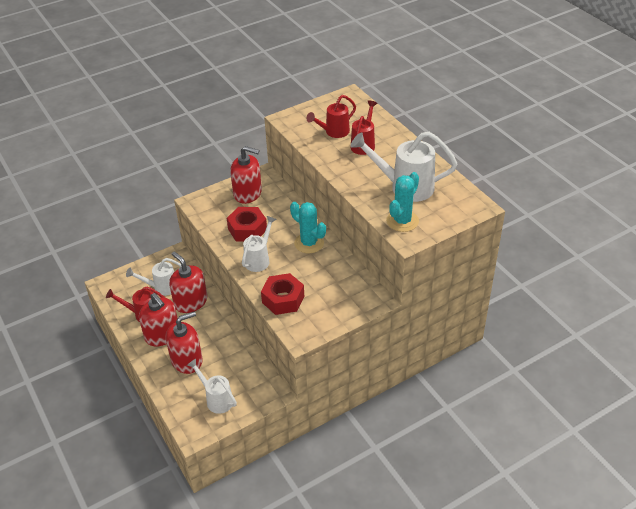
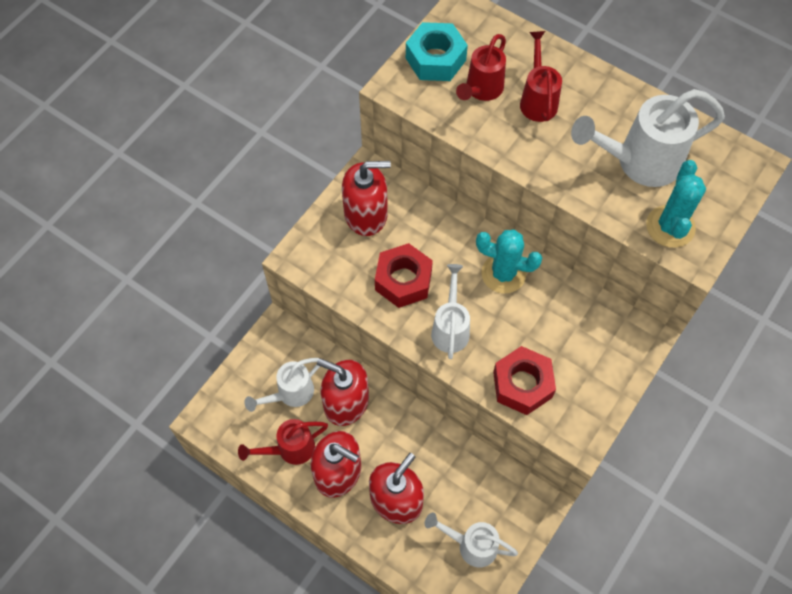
camera: 25 degrees left, 20 degrees up
none -> turquoise nut [406,22,468,81]

